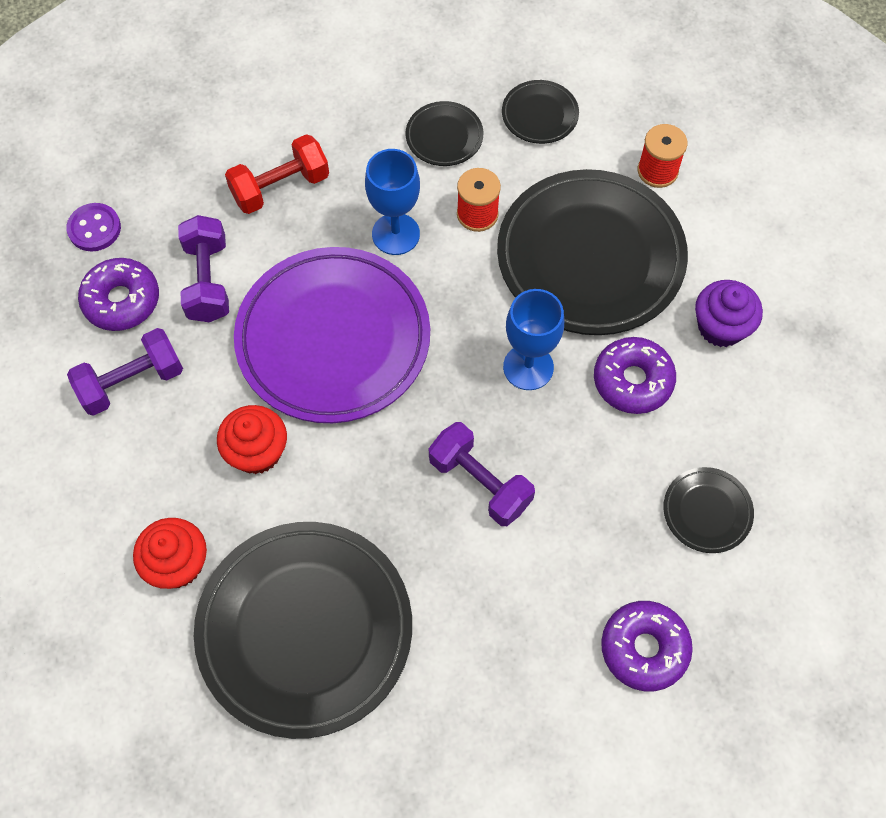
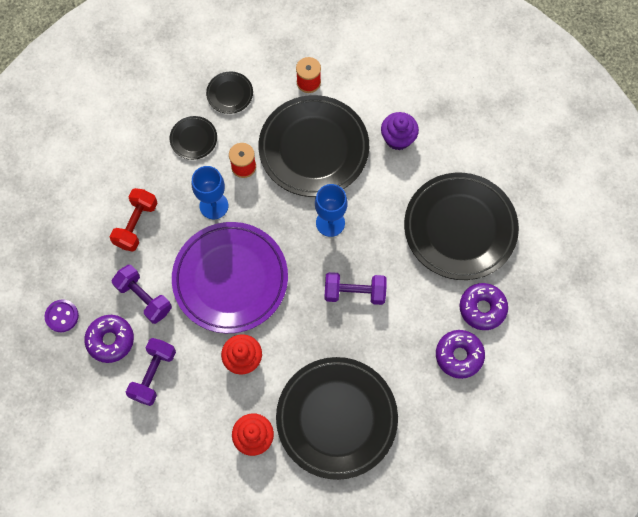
camera: 40 degrees left, 5 degrees up
purple donut [594,337,676,414] -> purple donut moved to [436,330,485,379]
black plate [663,467,754,553] -> black plate [404,173,519,280], size x2.31

